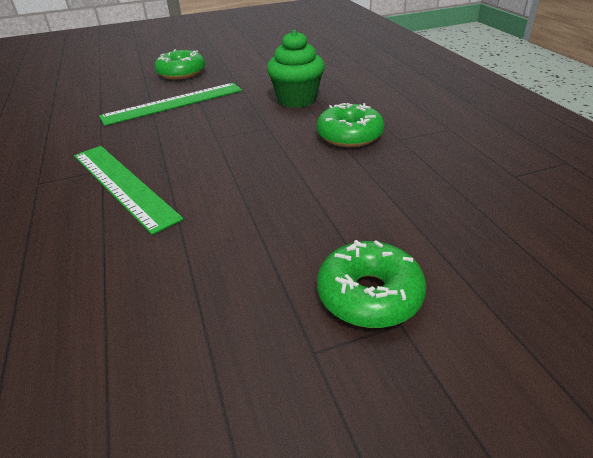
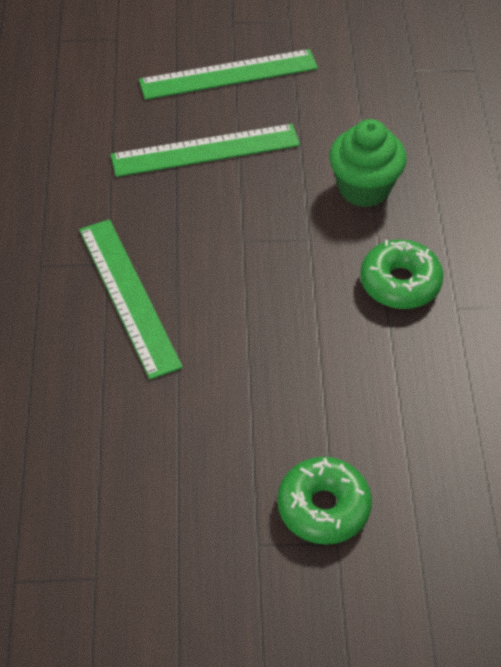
camera: 15 degrees right, 15 degrees up
green donut [154,49,205,80] -> green ruler [139,49,318,100]

